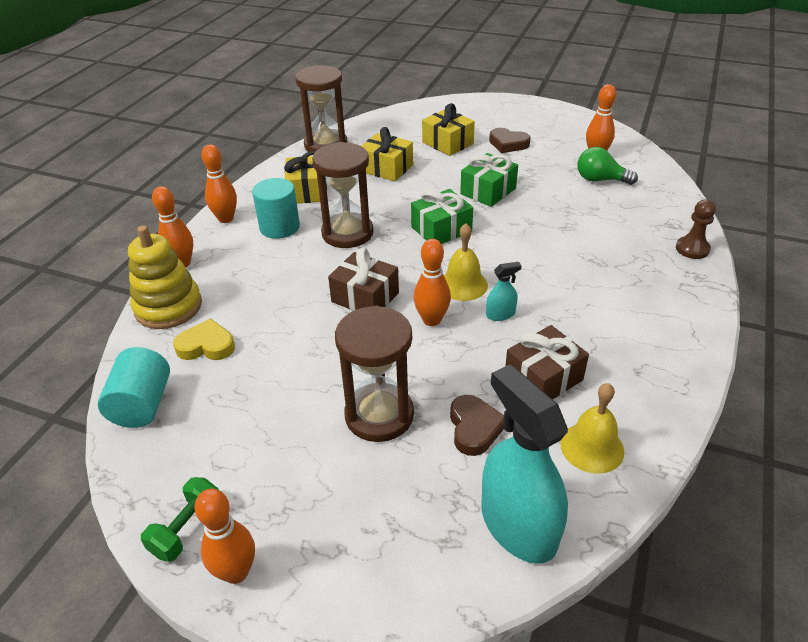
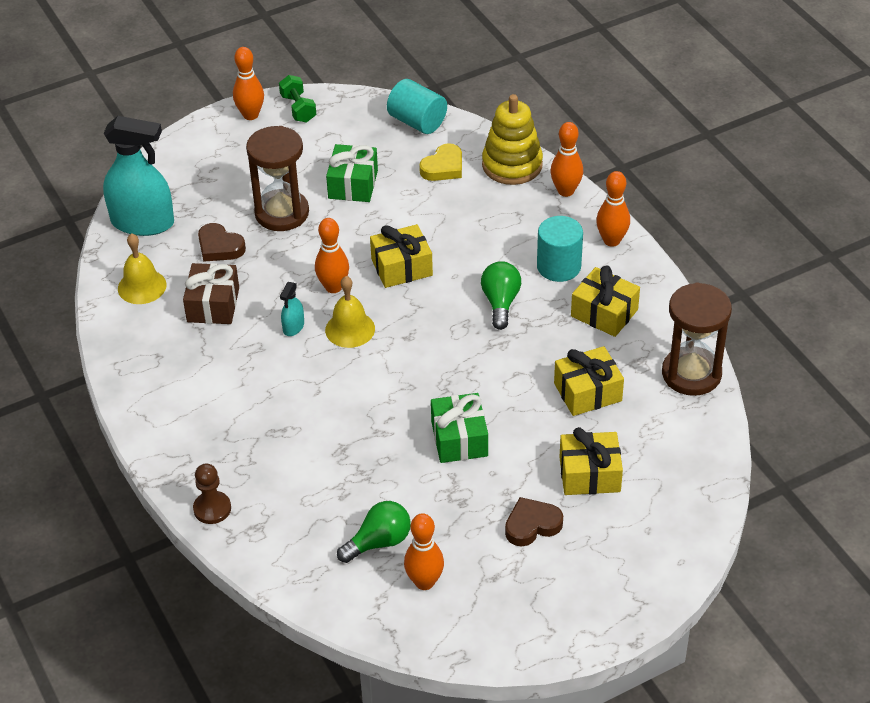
camera: 130 degrees right, 5 degrees up
brown hourglass [312,142,373,248] -> green light bulb [481,261,521,330]
brown gift [328,248,399,311] -> yellow gift [370,224,433,288]
green gift [411,189,473,244] -> green gift moved to [326,144,378,202]

